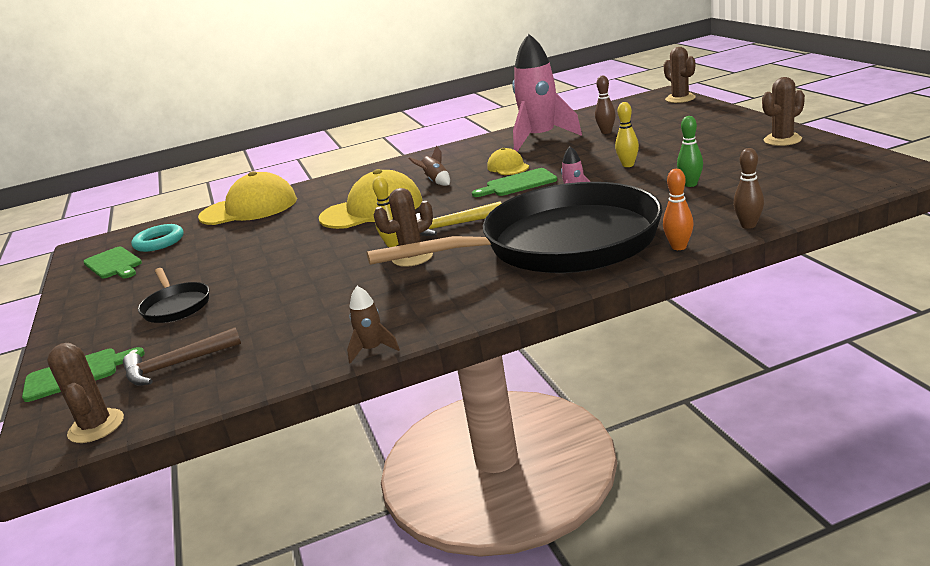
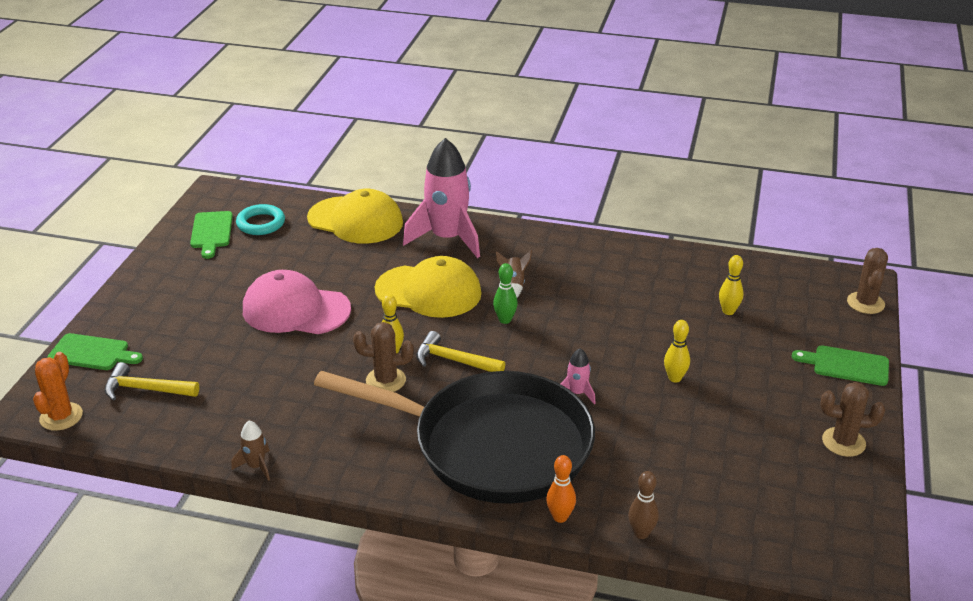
camera: 30 degrees right, 10 degrees up
brown cactus [47,343,124,443] -> orange cactus [33,352,83,431]
brown hammer [123,327,241,386] -> yellow hammer [105,362,199,401]
black pan [138,268,209,323] -> none
green cutting board [472,168,557,197] -> green cutting board moved to [792,345,889,386]
yellow cap [487,148,529,175] -> none
pink rocket [512,33,582,152] -> pink rocket moved to [403,138,480,258]
brown bowling pin [595,76,616,134] -> yellow bowling pin [719,255,744,315]
green bowling pin [677,116,703,187] -> green bowling pin moved to [493,263,518,324]
none -> pink cap [243,270,351,334]

